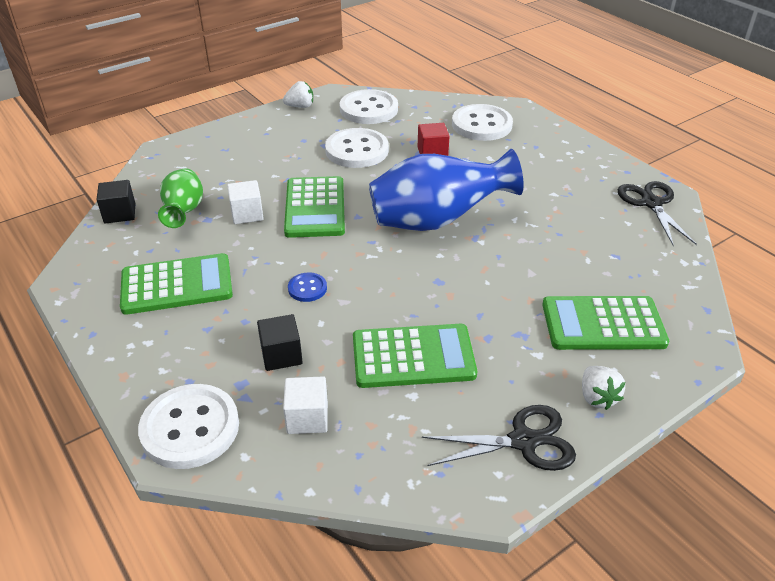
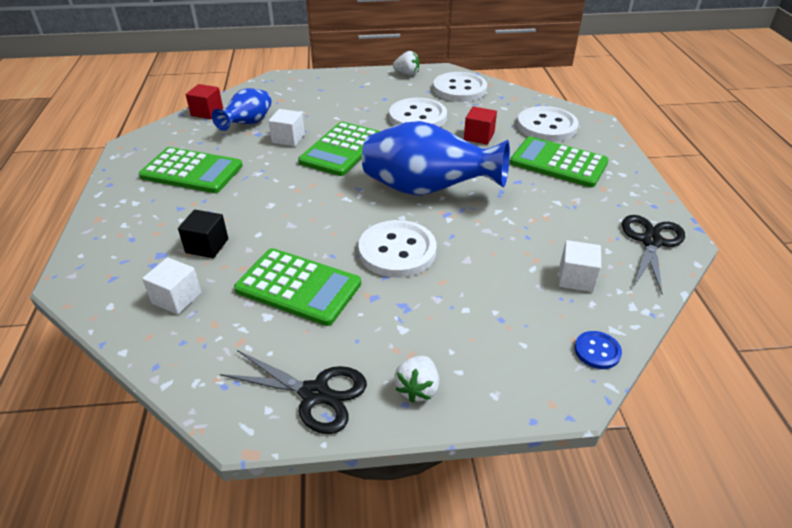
camera: 30 degrees right, 0 degrees up
black cube [97,180,135,224] -> red cube [186,84,223,119]
white button [138,384,239,469] -> white button moved to [358,220,436,278]
green vase [158,168,203,228] -> blue vase [212,88,272,131]
blue button [288,272,327,302] -> blue button moved to [575,331,622,369]
green calculator [542,296,669,350] -> green calculator moved to [510,136,609,187]
none -> white cube [559,240,601,292]

